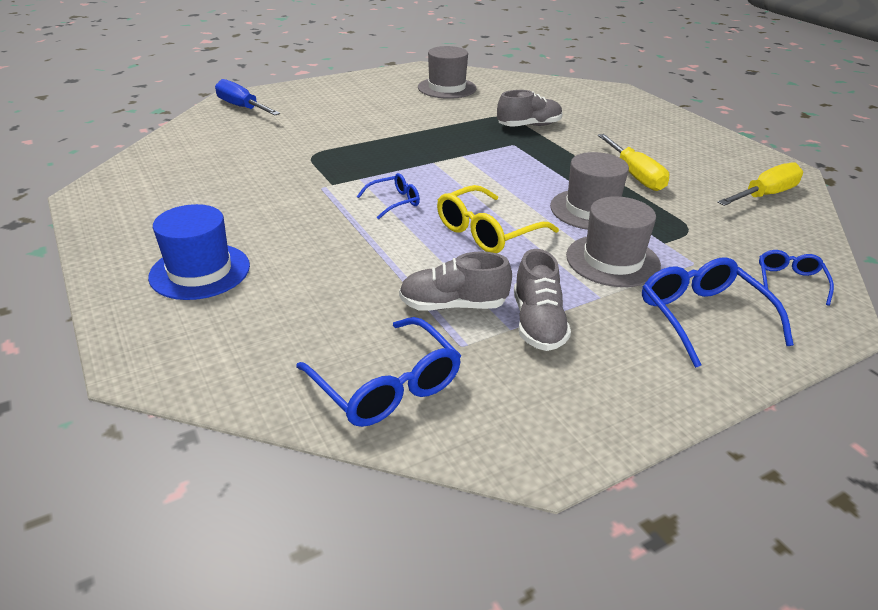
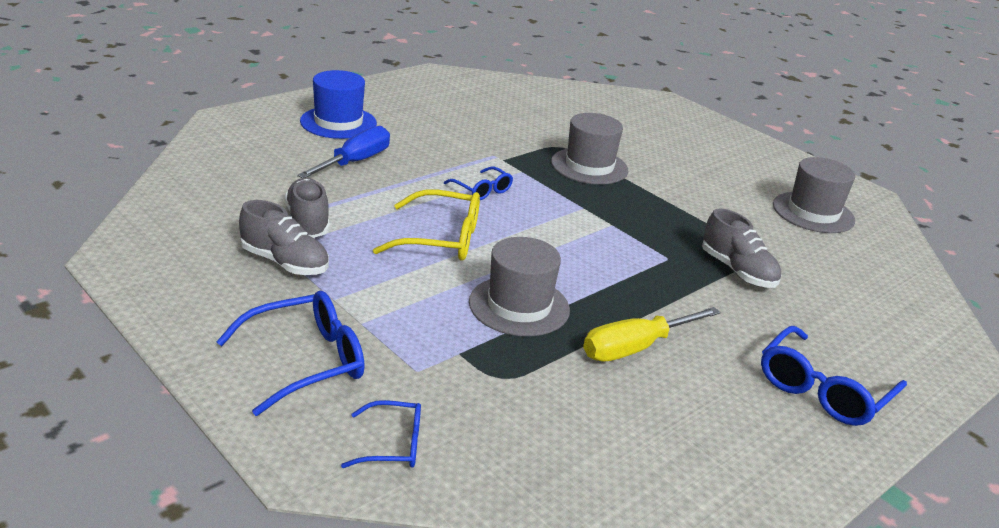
camera: 75 degrees right, 5 degrees down
blue screwdriver [215,79,280,116] -> blue screwdriver moved to [297,126,390,178]
blue glasses [296,317,461,427] -> blue glasses moved to [761,326,907,426]
yellow glasses [437,185,559,253] -> yellow glasses turned 150 degrees clockwise [373,189,480,261]
grey shoe [514,249,571,351] -> grey shoe turned 135 degrees counterclockwise [239,200,329,275]
grey hat [566,196,661,287] -> grey hat moved to [551,113,628,185]
yellow screwdriver [717,163,803,206] -> none

